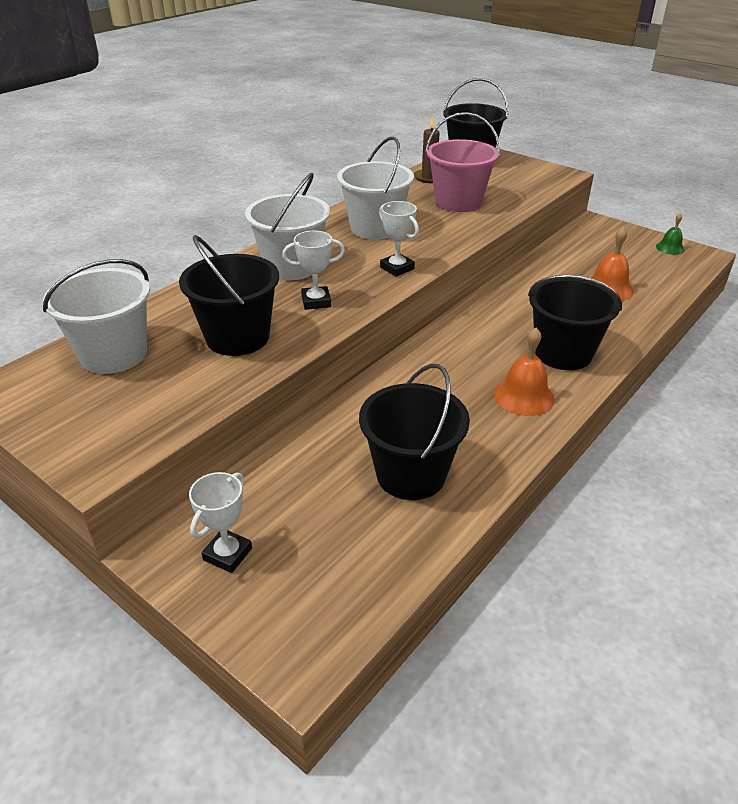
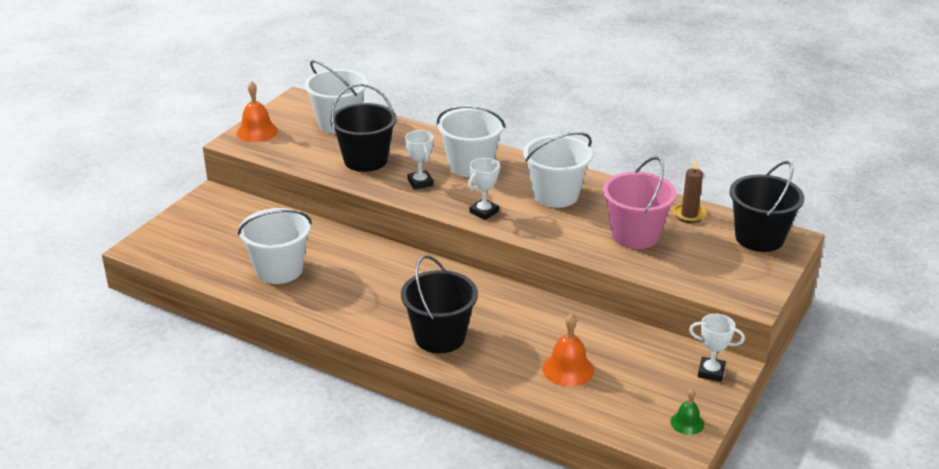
camera: 80 degrees right, 5 degrees down
white trophy [189,472,252,573] -> white trophy moved to [689,314,745,382]
black bucket [359,364,470,500] -> white bucket [238,208,312,284]
orange bell [494,328,555,416] -> orange bell moved to [236,81,278,142]

